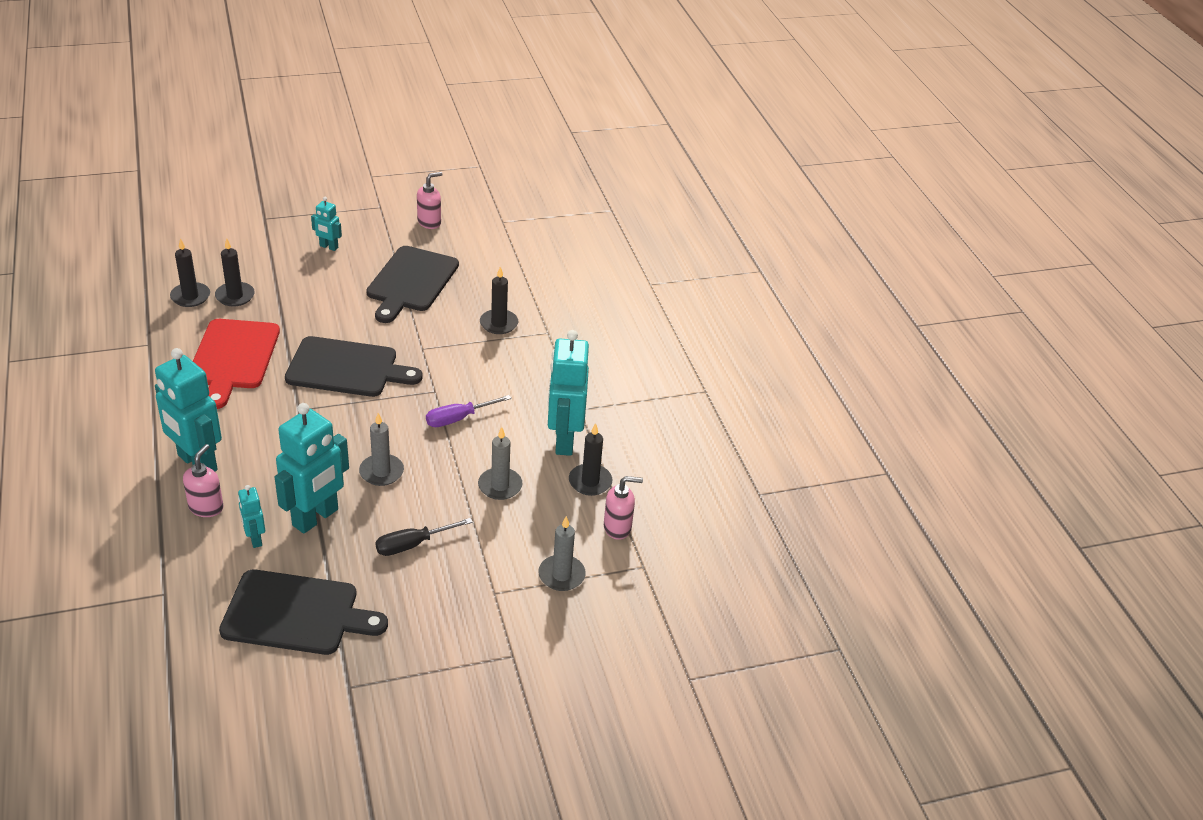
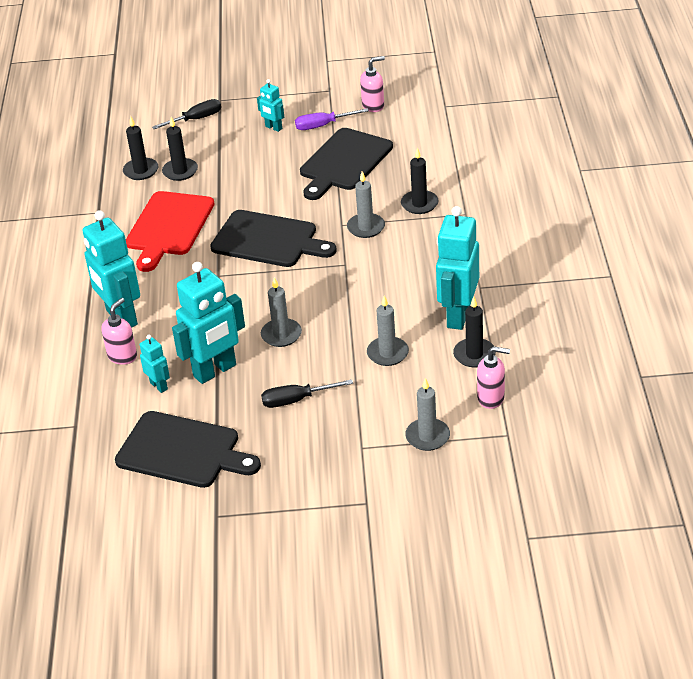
camera: 20 degrees right, 0 degrees up
turquoise robot [238,485,265,548] -> turquoise robot turned 150 degrees clockwise [140,335,170,393]
purple screwdriver [426,395,512,427] -> purple screwdriver moved to [295,108,369,130]
none -> black screwdriver [152,99,221,129]
none -> grey candle [347,171,385,238]

